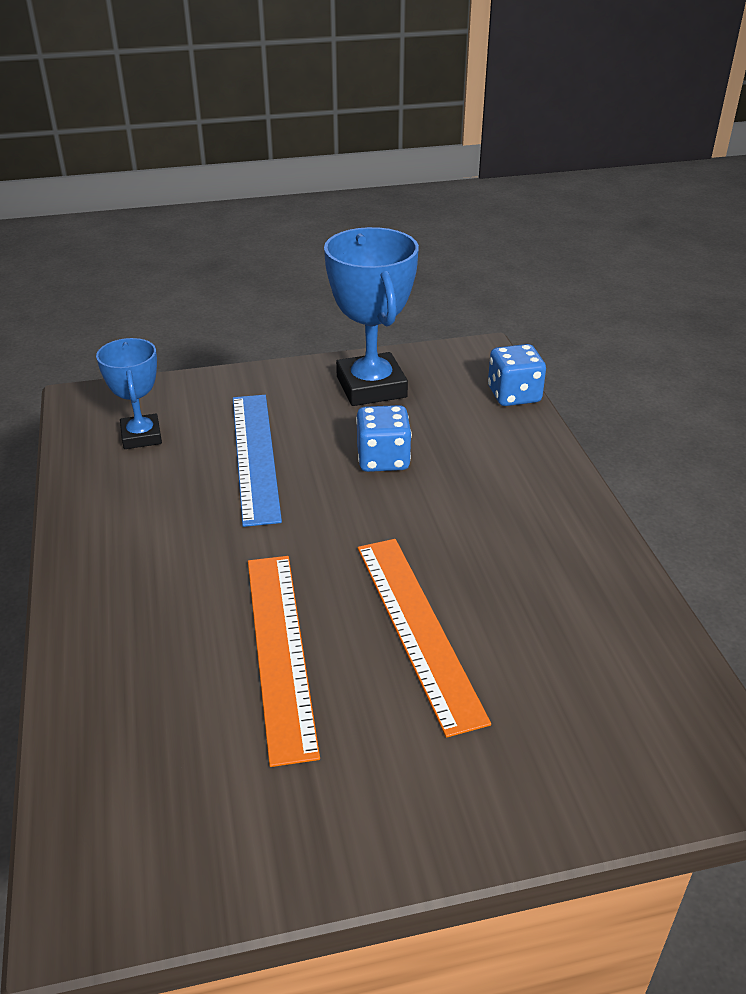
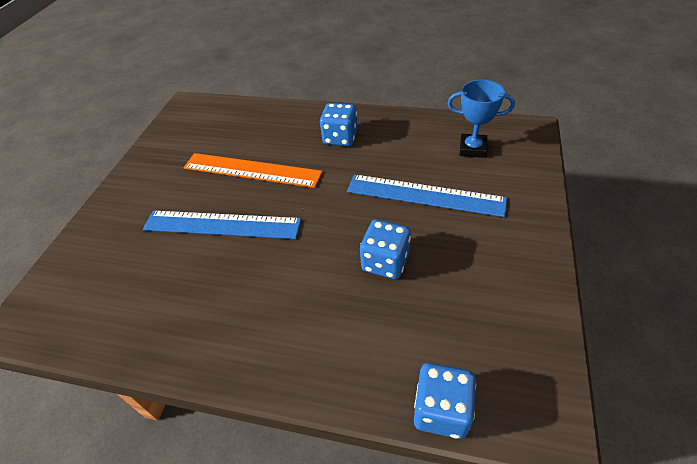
camera: 120 degrees right, 10 degrees up
blue trophy [324,227,419,406] -> none
orange ruler [358,539,491,738] -> blue ruler [143,210,301,239]
none -> blue dice [320,103,358,146]

